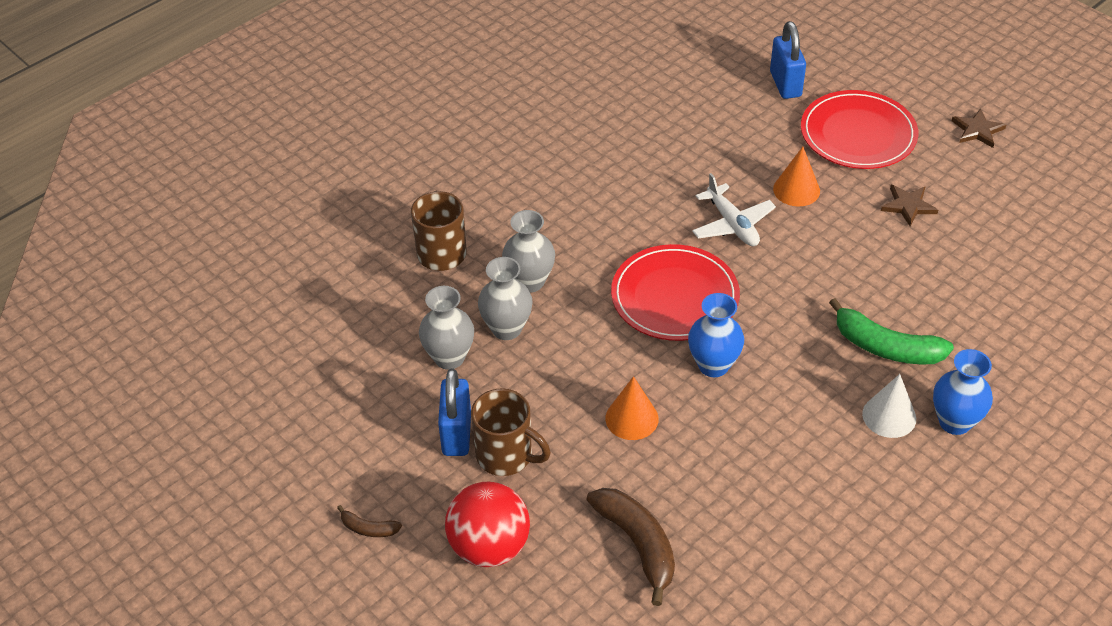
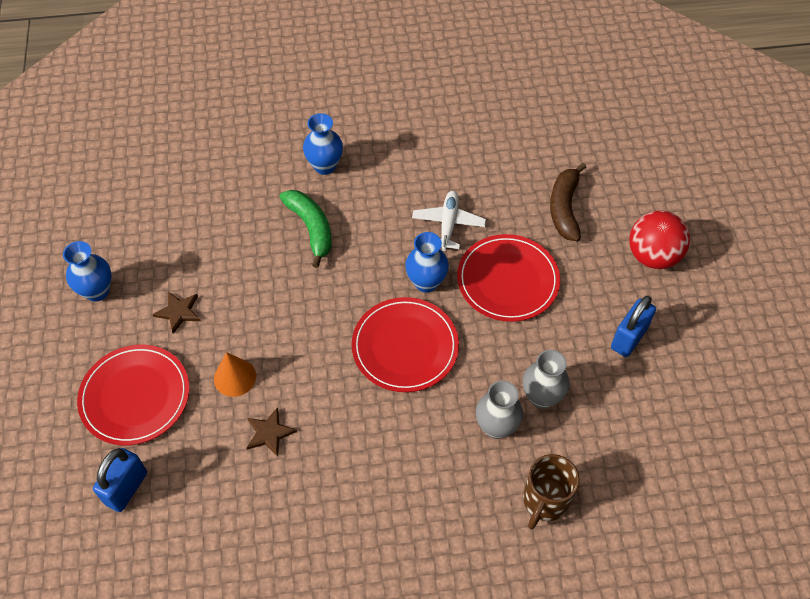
camera: 145 degrees left, 10 degrees up
brown banana [337,505,402,537] -> none
grey vase [419,286,474,370] -> none
brown mug [471,388,551,476] -> none
orange cone [605,376,659,440] -> red plate [457,234,560,322]
white plane [692,173,776,246] -> white plane moved to [412,191,486,251]
white cone [862,374,916,438] -> none
brown star [952,109,1006,148] -> brown star moved to [247,407,297,457]
none -> blue vase [63,241,112,302]

